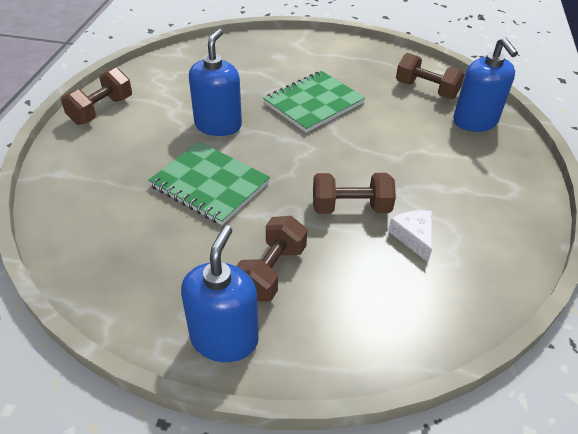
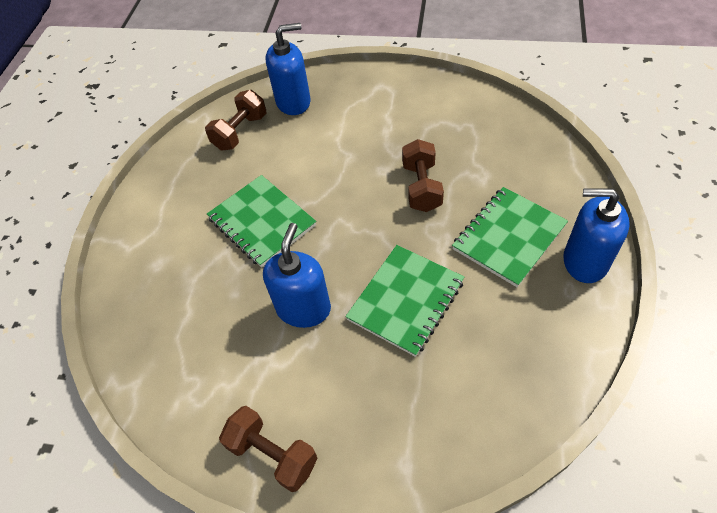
camera: 85 degrees left, 10 degrees up
blue soap dispenser [189,29,242,136] -> blue soap dispenser turned 90 degrees clockwise [263,223,331,328]
brown dumbbell [236,216,307,302] -> green notebook [452,187,568,287]
white cheese [388,210,432,262] -> none

